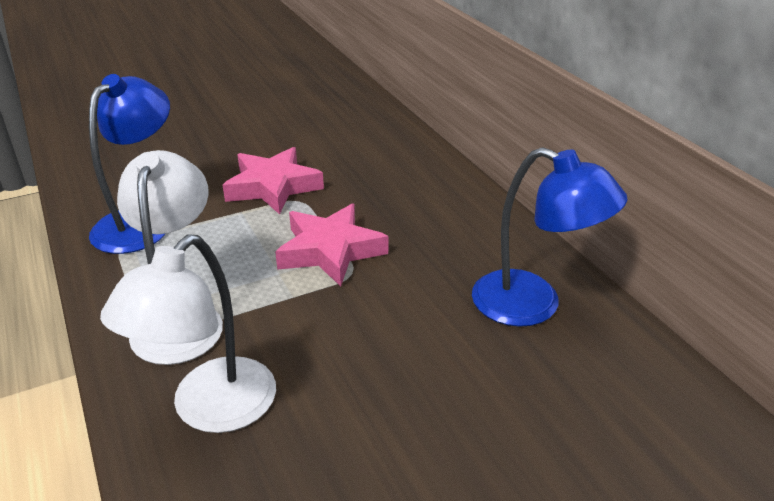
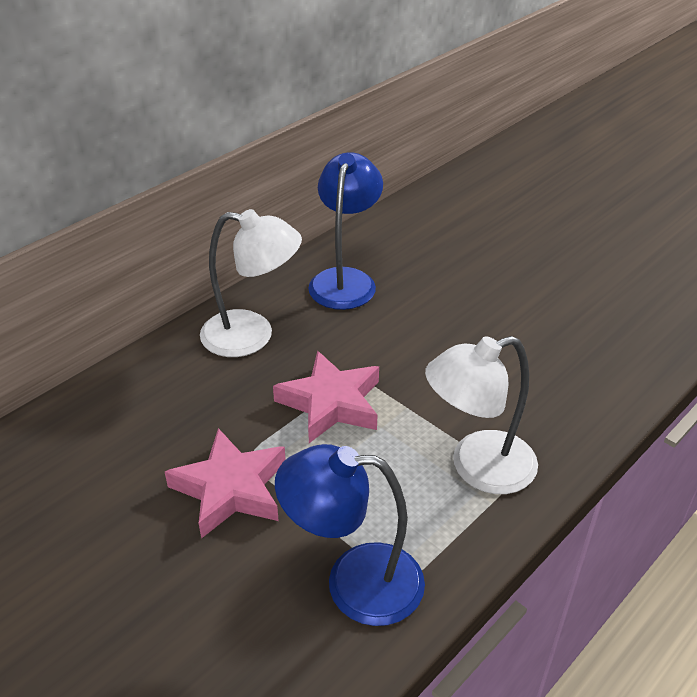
camera: 110 degrees left, 5 degrees up
white lamp [100,234,276,433] -> white lamp moved to [200,209,302,357]

